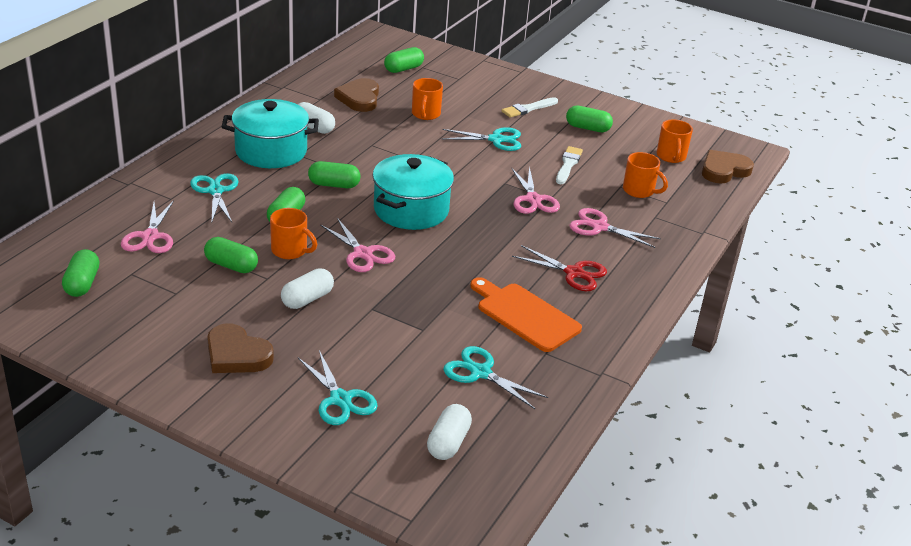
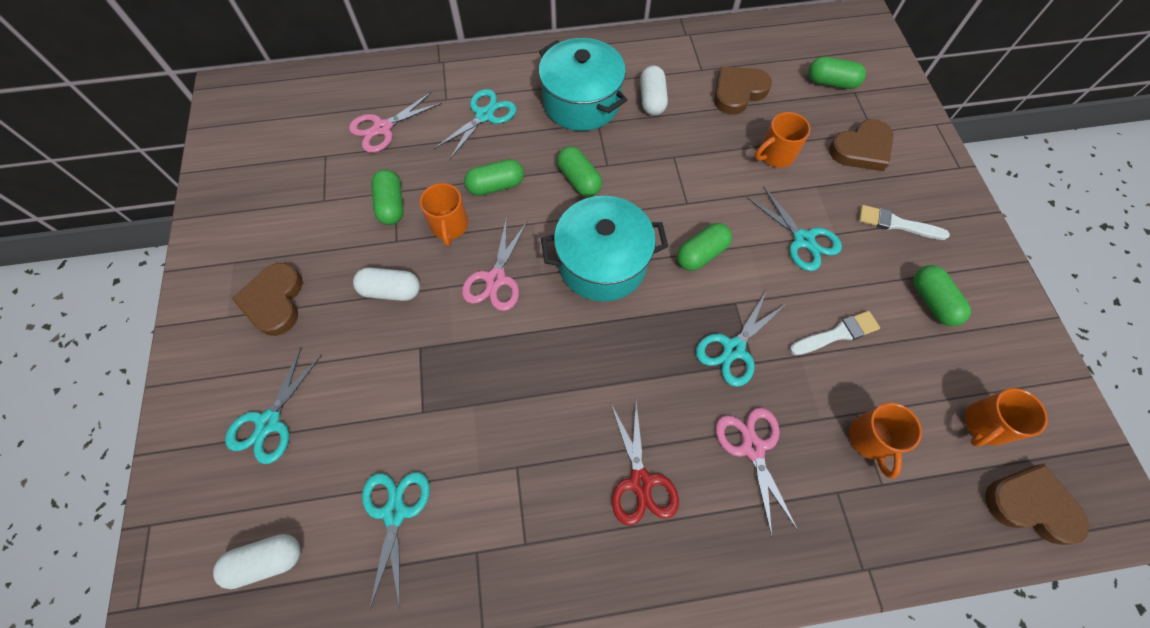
camera: 55 degrees right, 30 degrees up
green capsule [62,249,99,297] -> green capsule moved to [677,223,732,271]
orange cutting board [470,277,582,352] -> none
pink scissors [511,166,560,214] -> turquoise scissors [696,290,786,387]
none -> brown heart [829,119,893,171]

